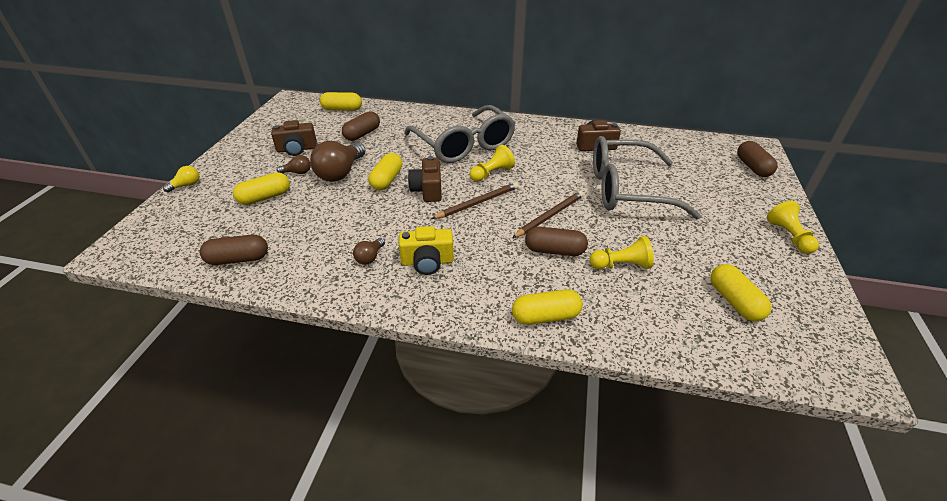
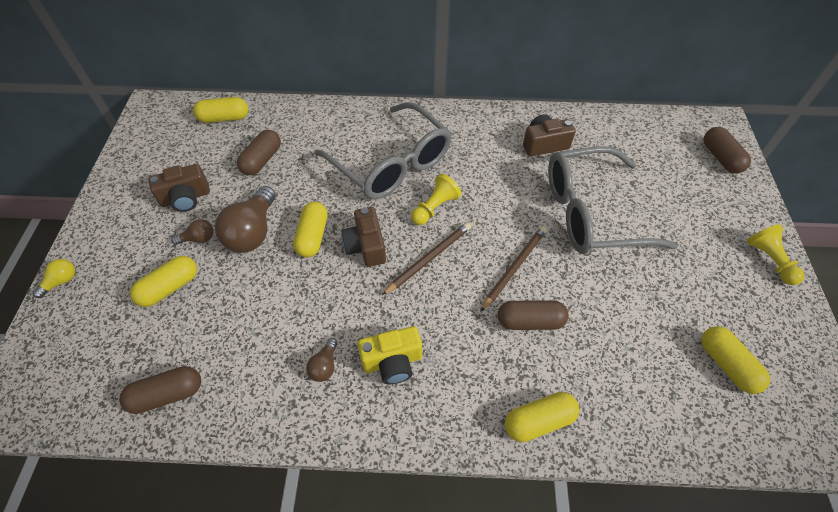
camera: 10 degrees left, 15 degrees up
yellow pawn [590,236,654,269] -> none

